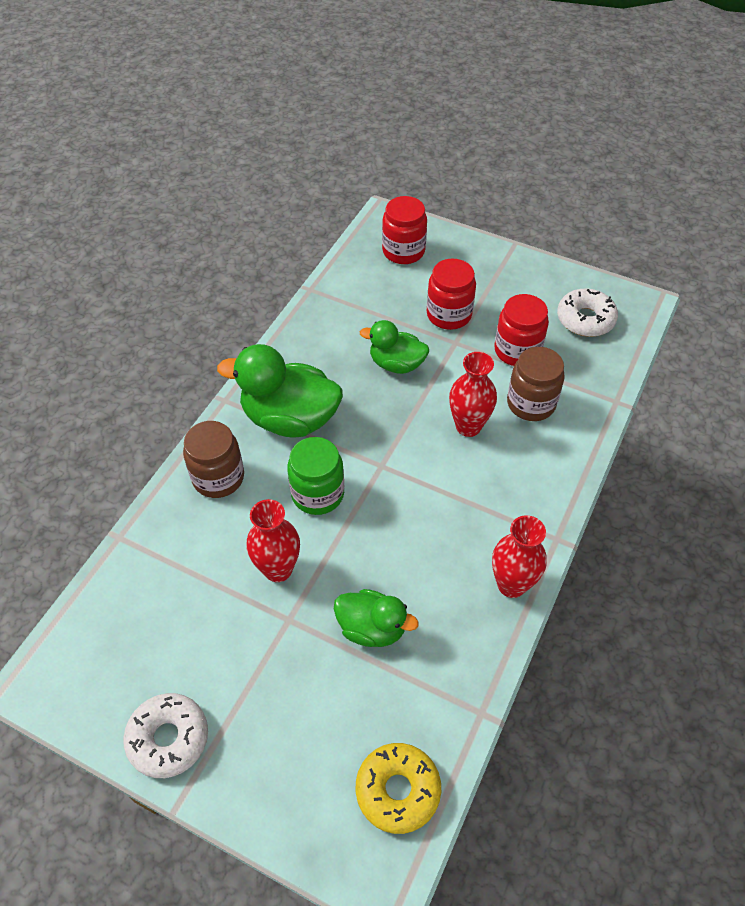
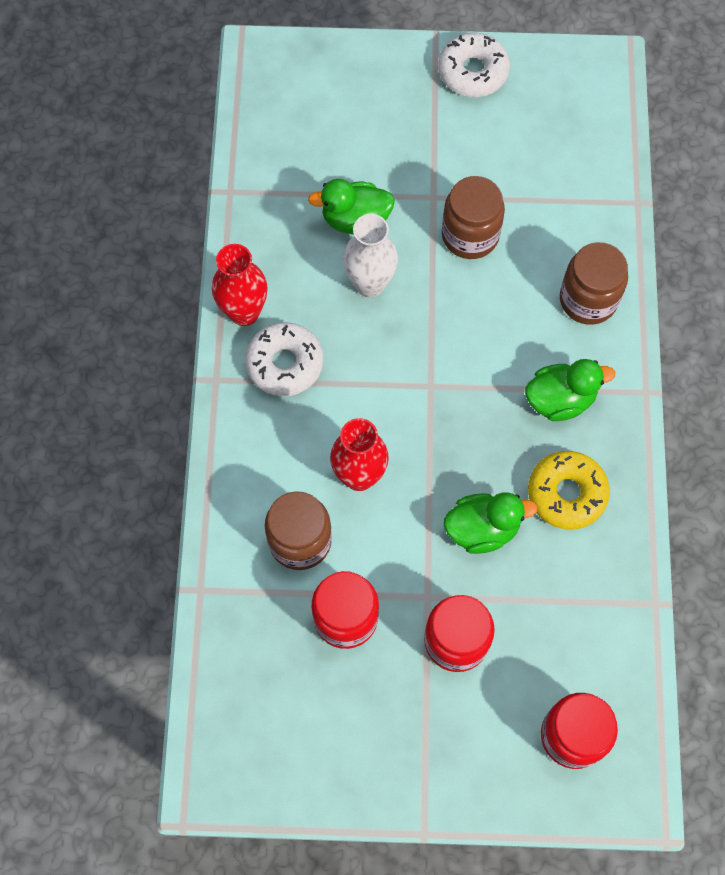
camera: 155 degrees right, 15 degrees up
green duck [217,344,343,438] -> green duck [525,359,615,421], size x0.60
red vase [246,499,300,582] -> brown jar [442,176,505,259]
green jar [287,437,344,515] -> none
yellow donut [356,743,441,834] -> yellow donut moved to [528,451,610,530]
white donut [557,289,618,337] -> white donut moved to [245,322,323,396]
none -> white vase [343,214,398,298]

